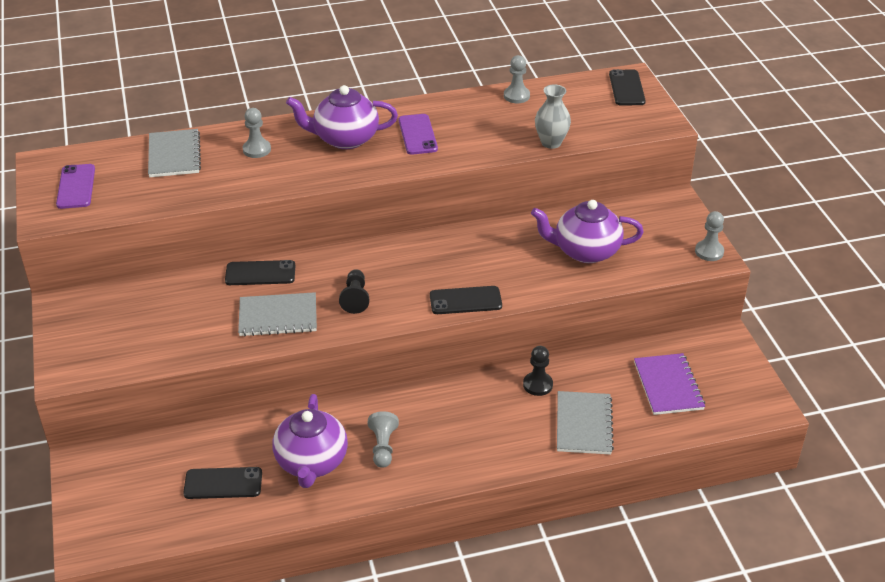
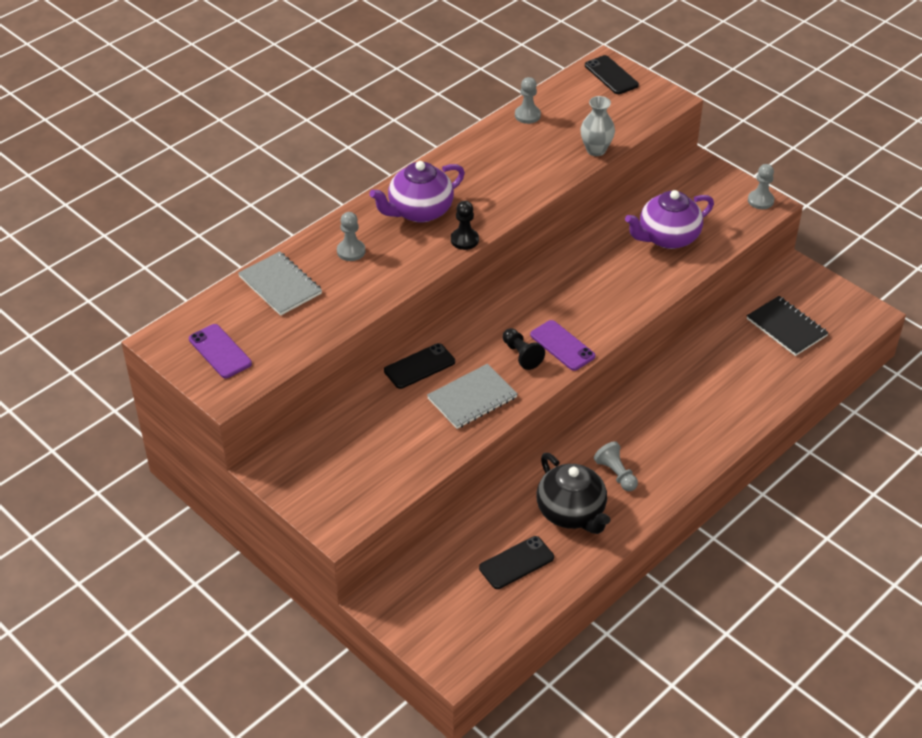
camera: 30 degrees left, 5 degrees up
purple teapot [272,394,348,488] -> black teapot [537,453,610,534]
purple phone [399,114,438,155] -> purple phone moved to [530,320,595,371]
black phone [430,286,502,314] -> none
black pawn [523,346,553,396] -> black pawn moved to [451,201,479,250]
grey notebook [557,391,614,455] -> none
purple notebook [634,353,705,415] -> black notebook [747,296,829,356]

